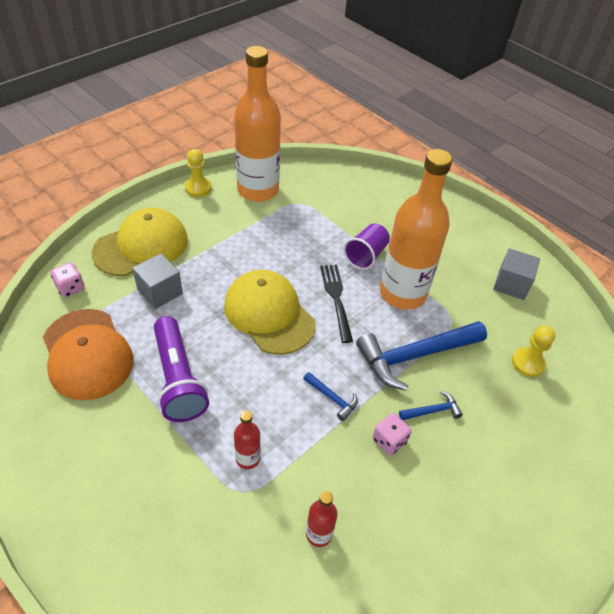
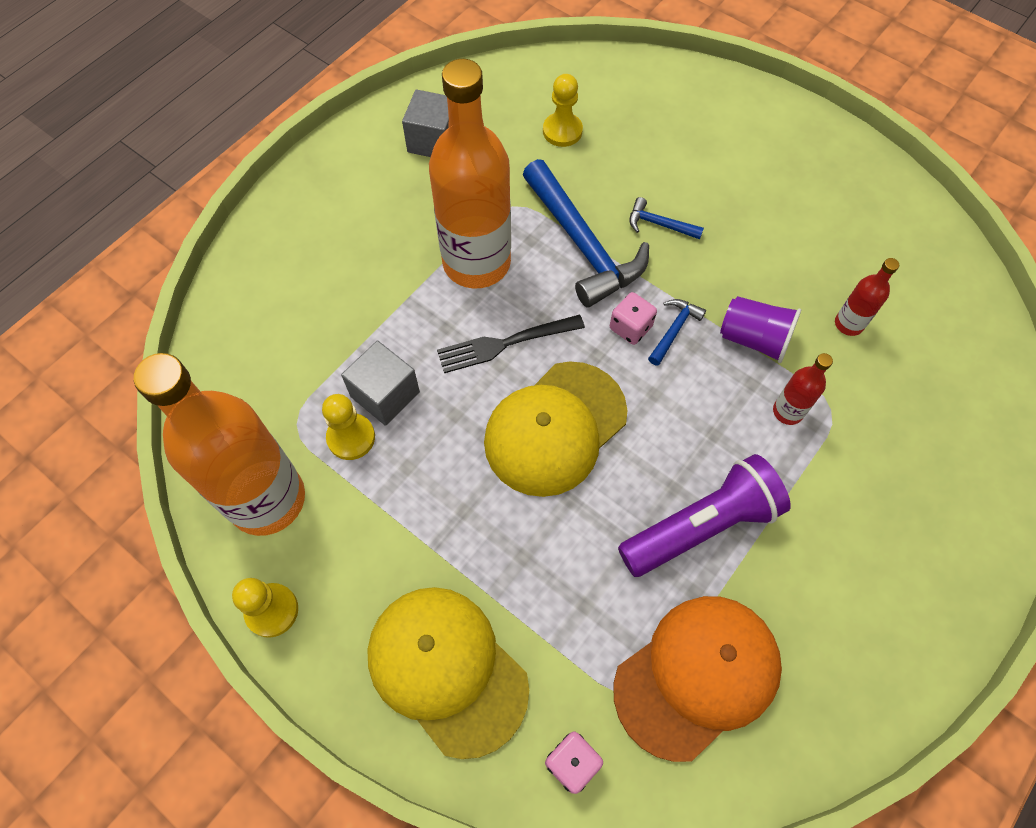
camera: 95 degrees left, 15 degrees up
grey cube [132,253,183,309] -> grey cube moved to [341,340,420,426]
purple cup [343,223,390,270] -> purple cup moved to [720,296,801,363]
pink dice [373,413,412,455] -> pink dice moved to [610,292,657,345]
blue hammer [399,390,463,420] -> blue hammer turned 45 degrees counterclockwise [629,197,704,239]
none -> yellow pawn [322,394,375,460]

